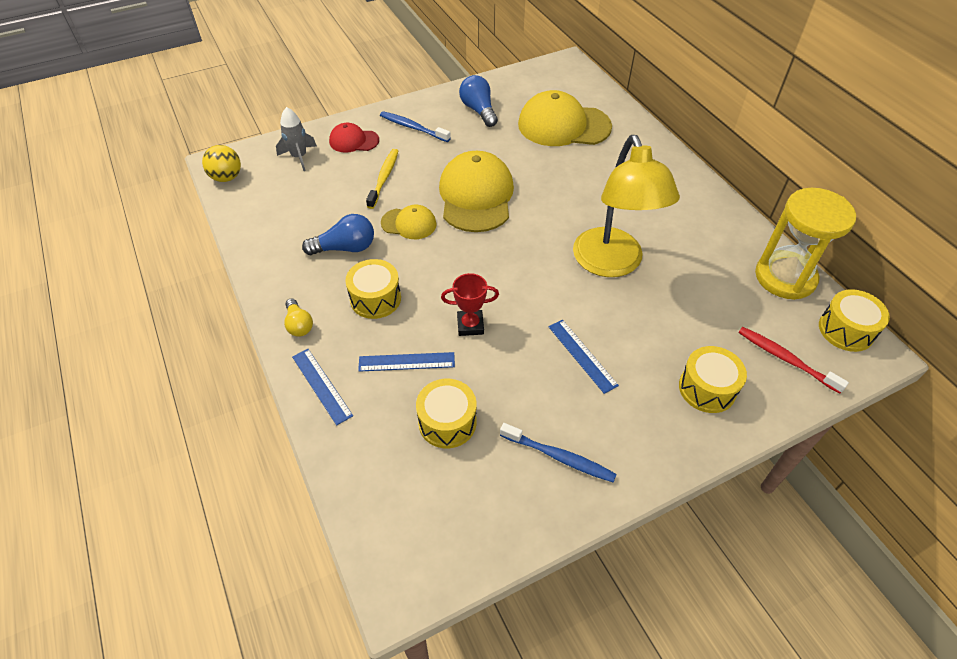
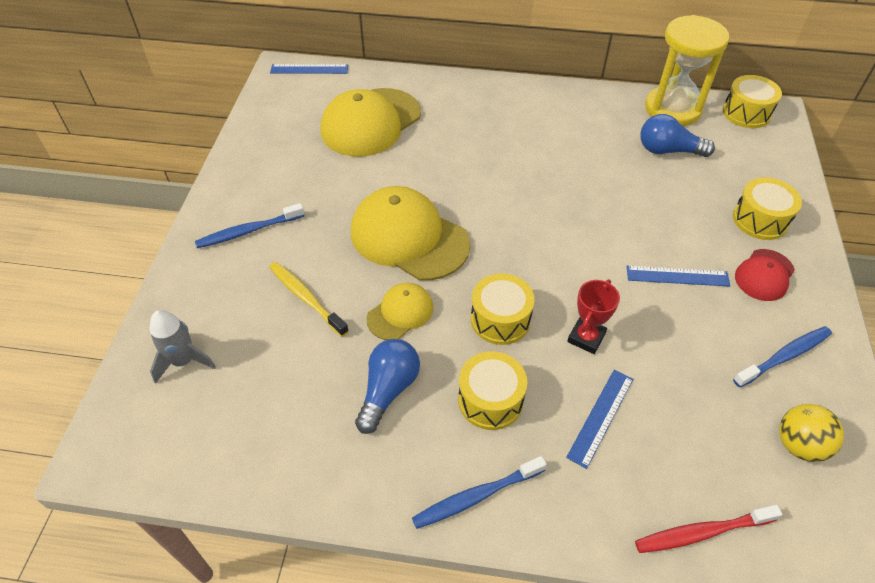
camera: 55 degrees left, 0 degrees up
yellow ball [202,145,241,182] -> yellow ball moved to [779,404,844,462]
yellow light bulb [284,298,313,337] -> blue toothbrush [412,456,547,529]
blue ruler [292,349,353,425] -> blue ruler moved to [270,64,348,74]
red cap [329,123,379,153] -> red cap moved to [735,249,795,301]
yellow drum [416,379,477,448] -> yellow drum moved to [471,274,535,345]
blue light bulb [459,75,498,127] -> blue light bulb moved to [640,114,715,157]
yellow lamp [573,135,680,277] -> none
red toothbrush [738,327,849,394] -> red toothbrush moved to [635,505,782,553]

